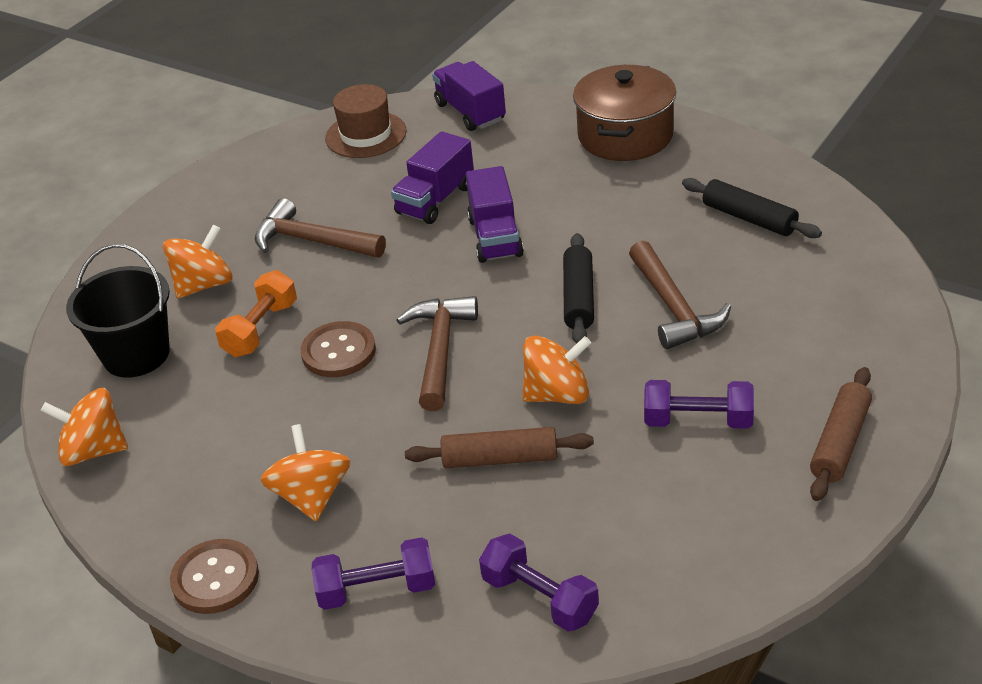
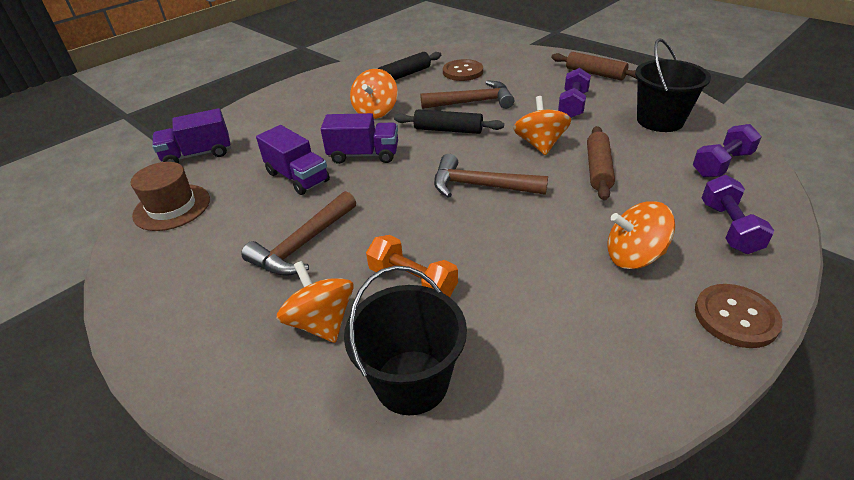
camera: 80 degrees left, 0 degrees up
orange spinning top [41,388,128,466] -> orange spinning top moved to [350,69,398,119]
brown button [300,321,376,377] -> brown button moved to [443,59,483,81]
brown pot [573,65,677,161] -> none
none -> black bucket [635,39,711,132]

